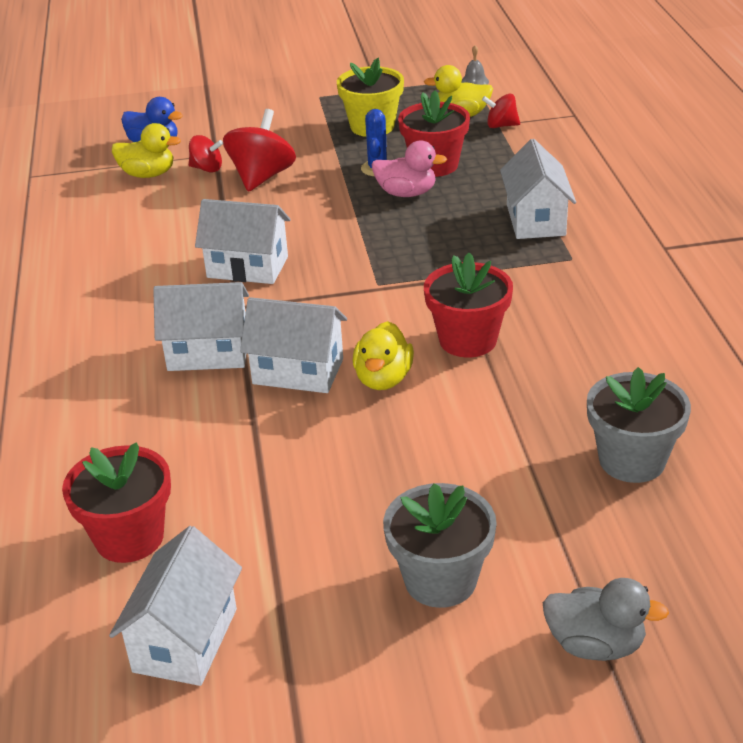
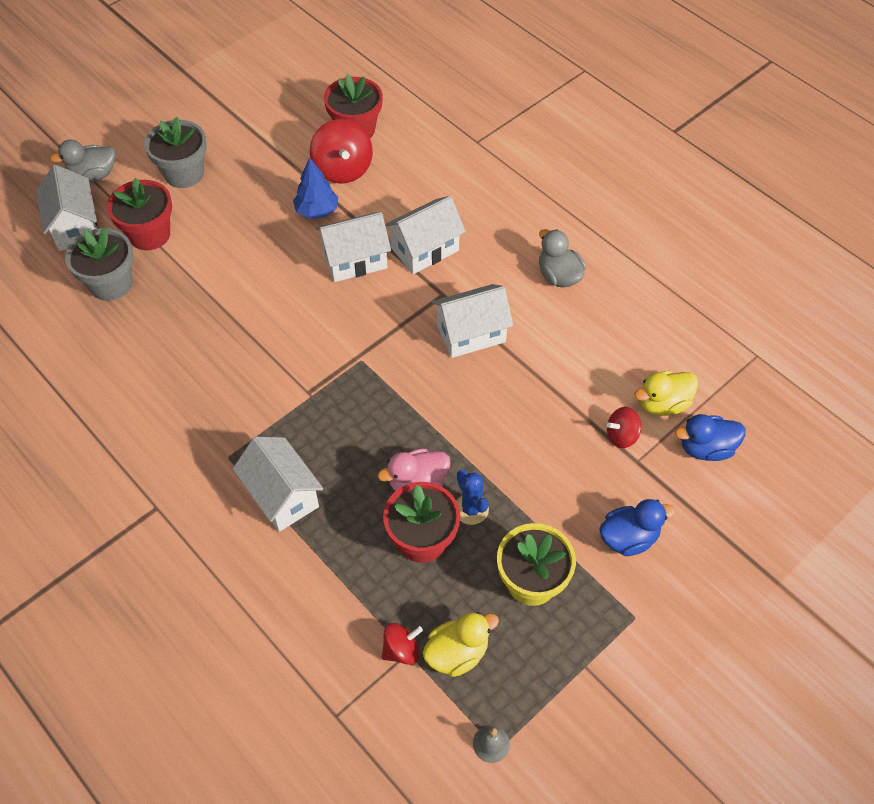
camera: 145 degrees right, 20 degrees up
white house [109,526,242,686] -> white house moved to [36,165,97,251]
red spinning top [223,109,296,192] -> red spinning top moved to [310,119,373,184]
yellow duck [353,321,414,390] -> none
red flower pot [424,253,513,357] -> red flower pot moved to [107,178,172,250]
none -> blue tree [293,157,338,219]
none -> grey duck [539,229,586,288]
none -> blue duck [599,499,675,556]

